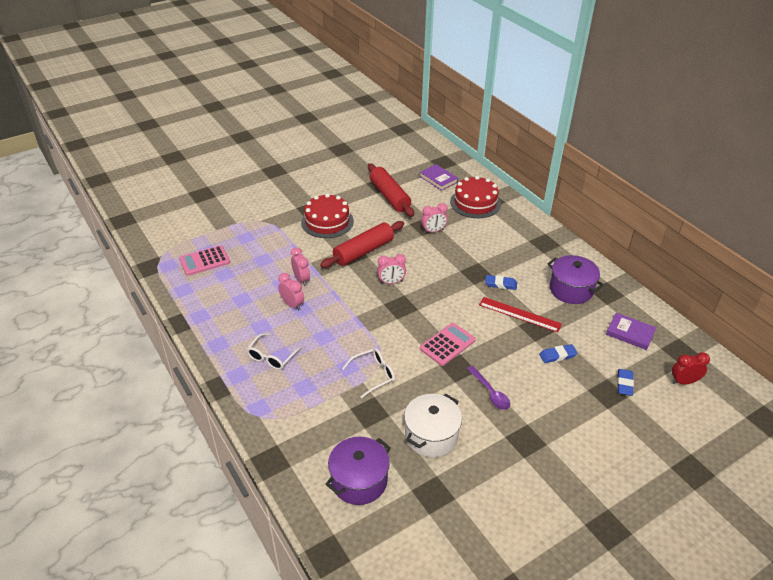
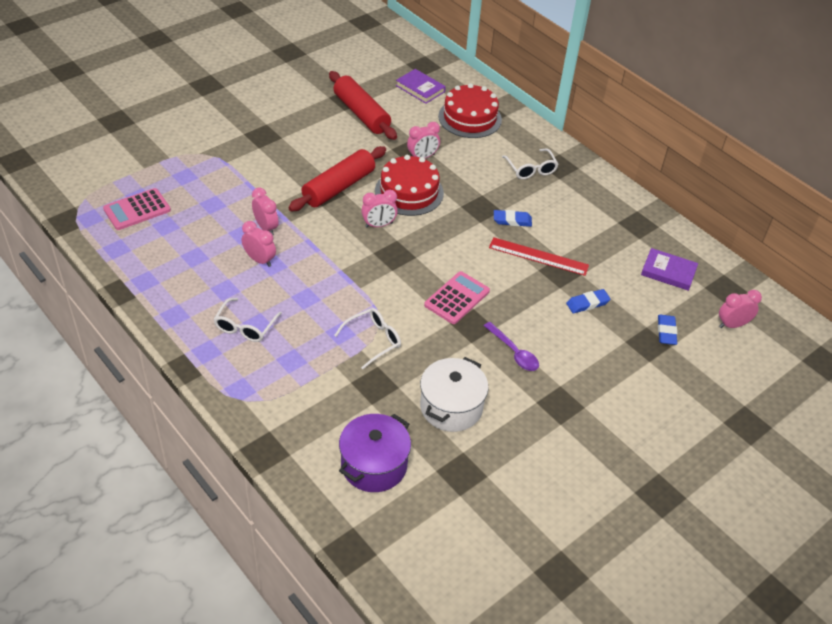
camera: 10 degrees left, 5 degrees up
red cake [301,194,354,238] -> red cake moved to [375,155,444,216]
purple pot [547,255,604,304] -> none
red clock [672,352,710,385] -> pink clock [719,290,762,328]
none -> white glasses [502,148,558,179]

